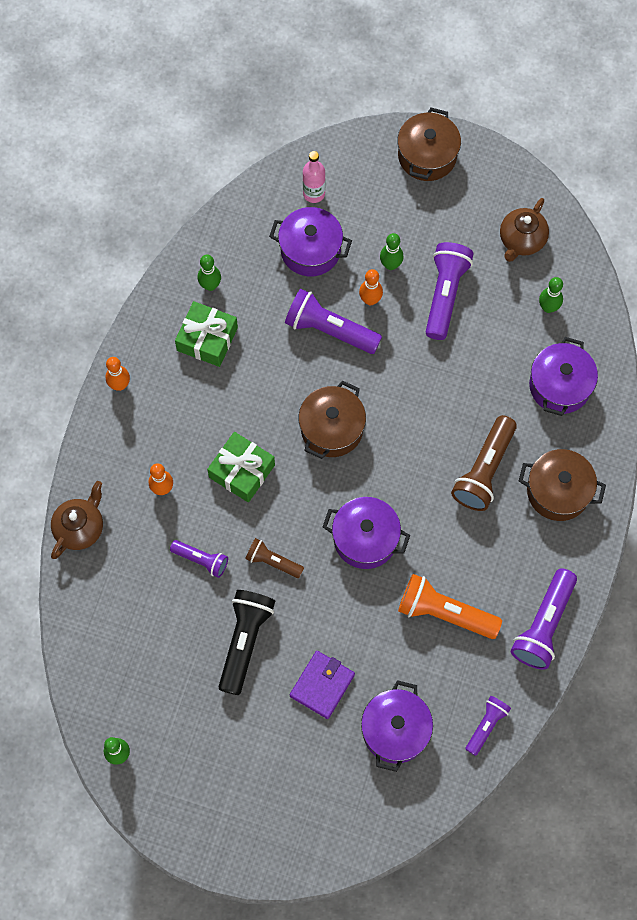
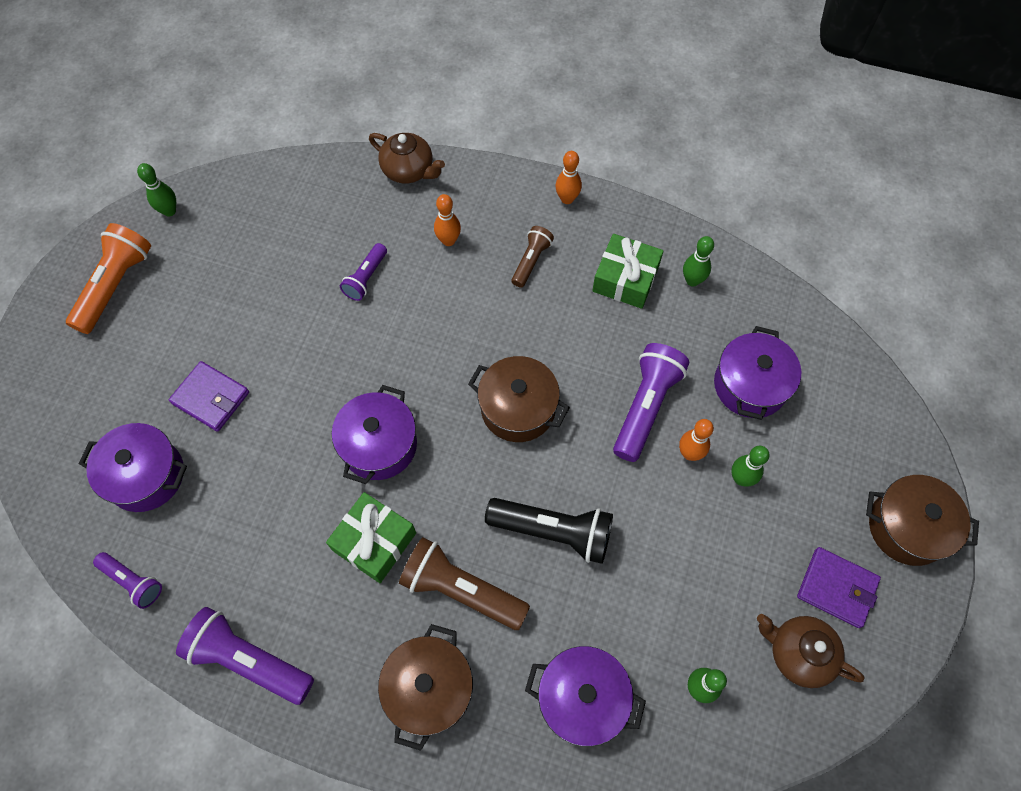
camera: 90 degrees right, 5 degrees down
green gift [207,432,275,503] -> green gift moved to [326,492,416,583]
black flashlight [219,590,275,695] -> black flashlight moved to [485,498,613,564]
brown flashlight [245,538,304,578] -> brown flashlight moved to [511,226,554,288]
pink bottle [303,151,325,203] -> none
orange flashlight [398,574,502,639] -> orange flashlight moved to [66,223,151,334]
purple flashlight [425,242,474,340] -> none
none -> purple wallet [797,547,881,628]

